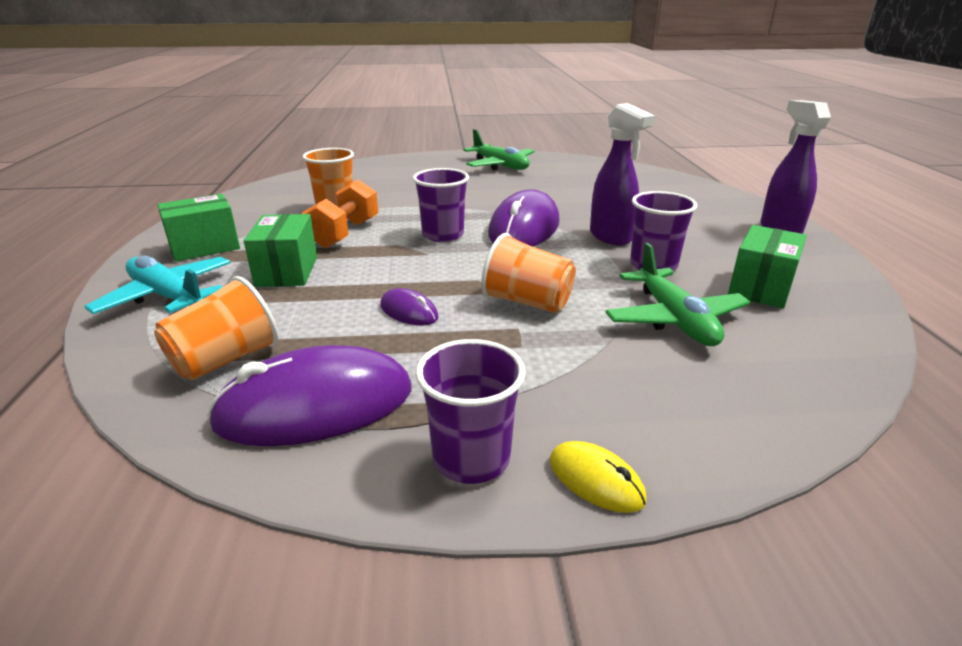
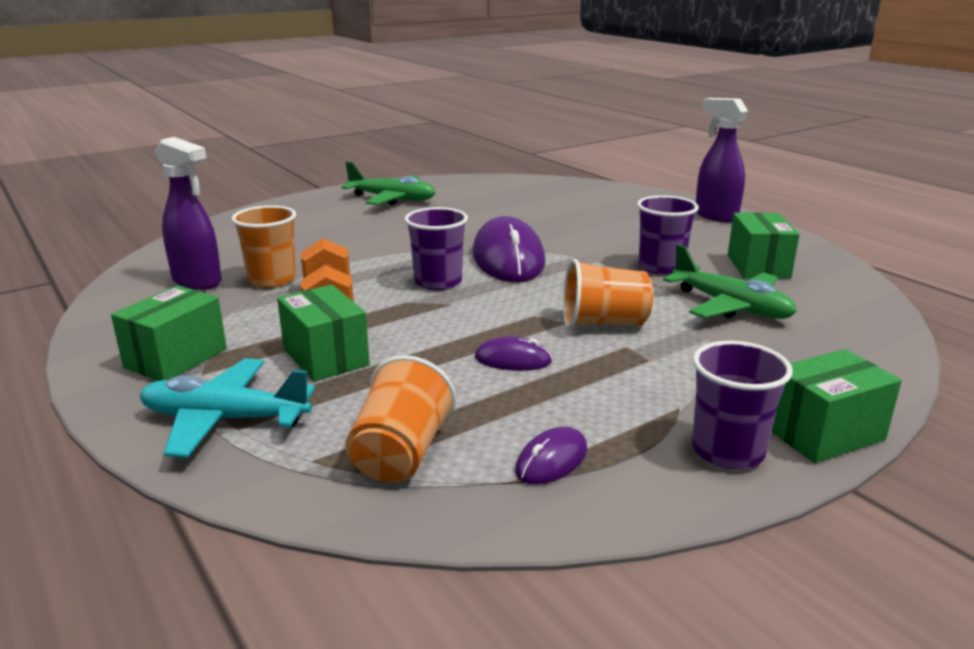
camera: 30 degrees left, 5 degrees down
purple mouse [207,345,411,446] -> purple mouse [515,427,587,484], size x0.47
yellow mouse [550,441,647,513] -> green box [772,349,902,463]
purple spray bottle [590,103,655,245] -> purple spray bottle moved to [155,137,222,290]

